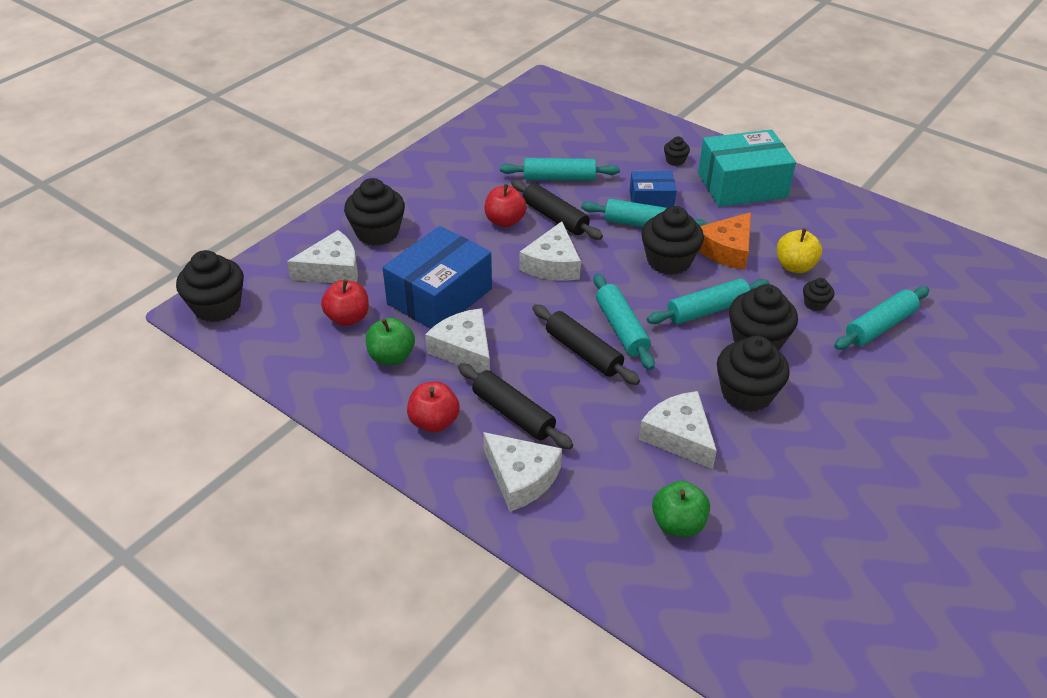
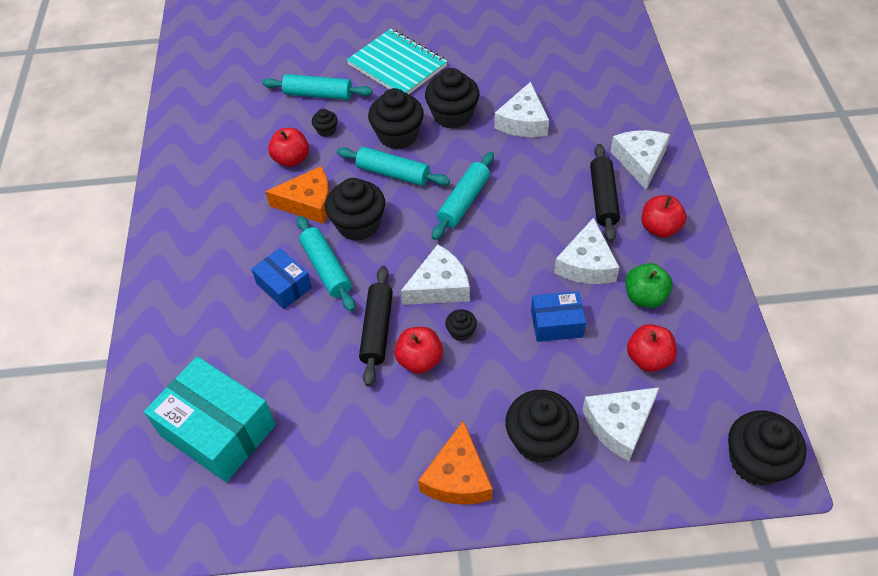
camera: 130 degrees left, 10 degrees up
white cheese [287,230,358,283] -> white cheese turned 60 degrees counterclockwise [582,387,660,461]
blue box [382,226,492,329] -> blue box [531,291,586,342], size x0.55
turquoise rolling pin [500,158,620,181] -> none
black rolling pin [532,304,640,385] -> none
green apple [652,481,710,537] -> none
black cupcake [664,137,690,166] -> black cupcake moved to [445,309,477,341]
turquoise box [698,129,796,207] -> turquoise box moved to [144,356,276,482]
yellow apple [777,229,822,273] -> red apple [268,128,309,167]
none -> turquoise notebook [347,29,447,94]
none -> orange cheese [418,420,493,505]

